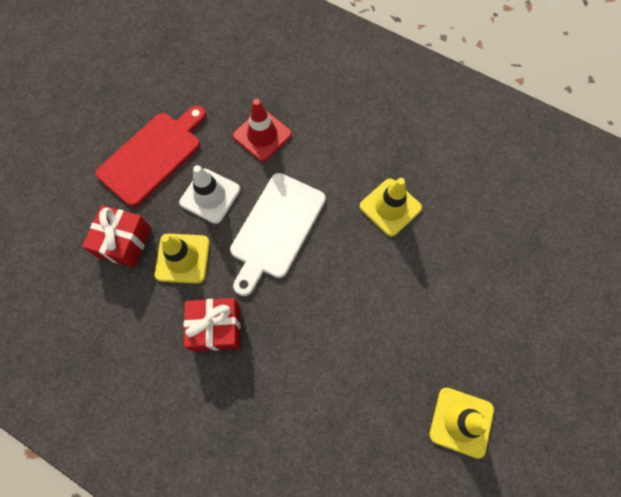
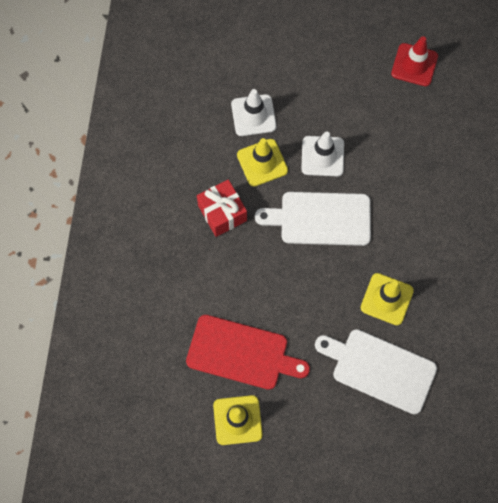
camera: 65 degrees right, 0 degrees up
red gift [82,205,151,268] -> white traffic cone [231,89,277,136]
red cutting board [95,105,206,207] -> red cutting board moved to [186,315,310,390]
red traffic cone [233,99,292,162] -> red traffic cone moved to [391,36,438,86]
none -> white cutting board [315,329,437,414]

